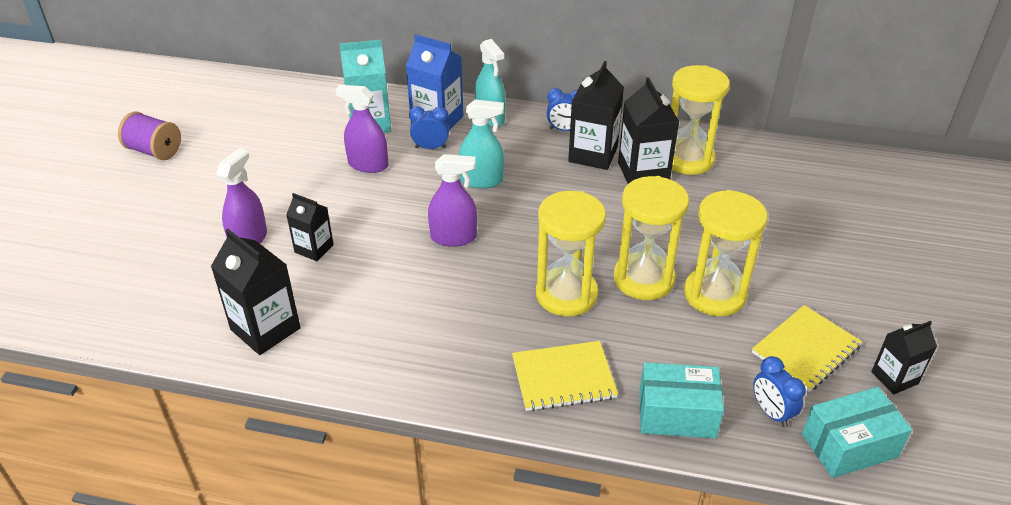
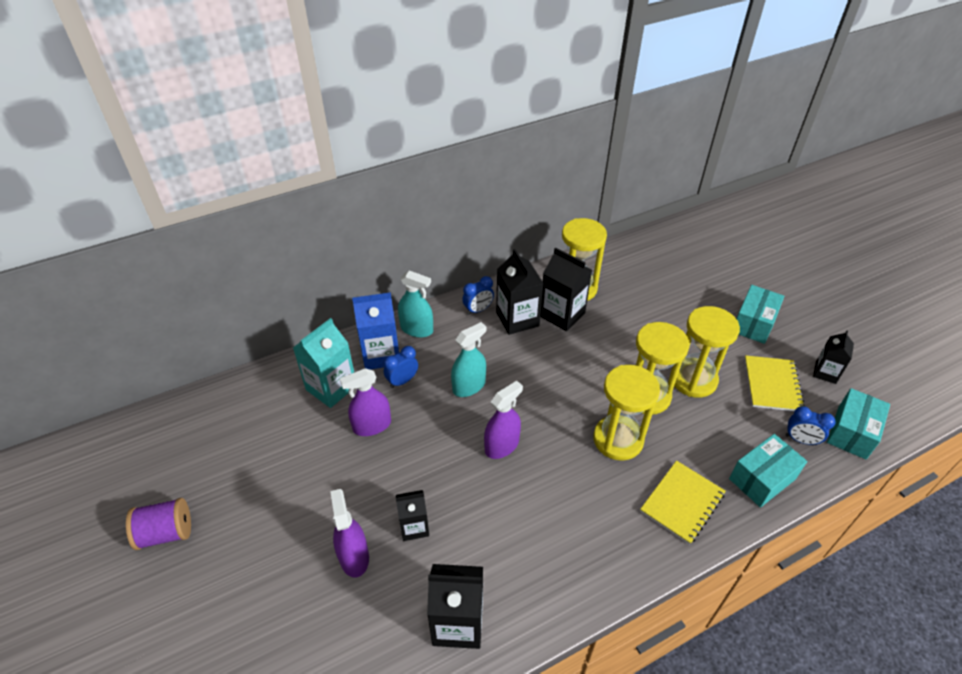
camera: 40 degrees left, 5 degrees up
none -> turquoise box [737,285,785,344]

